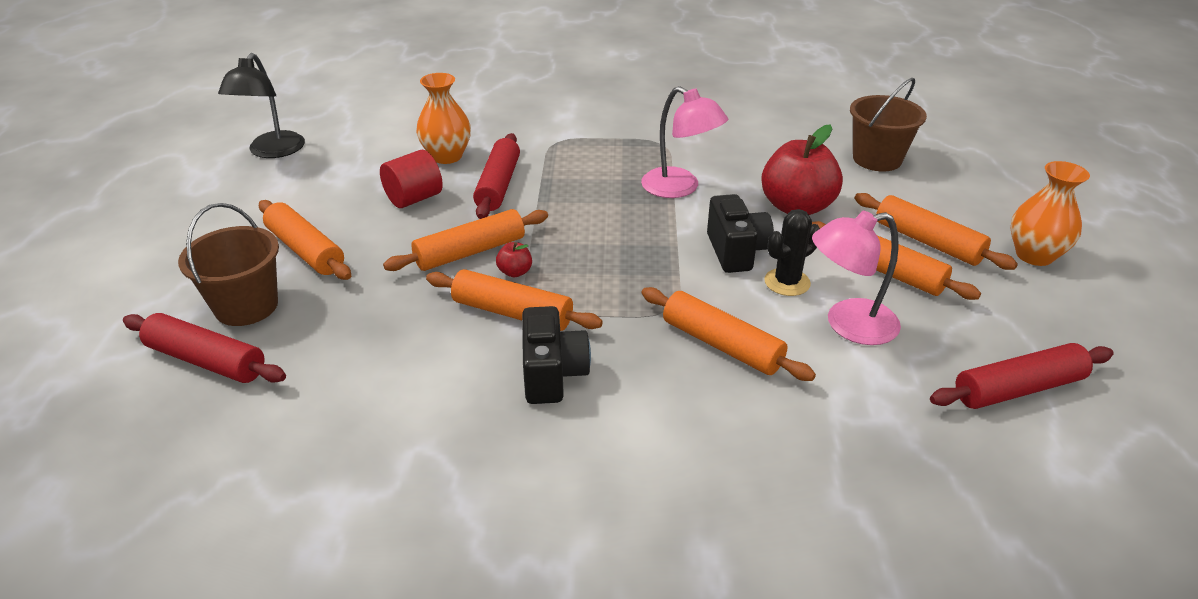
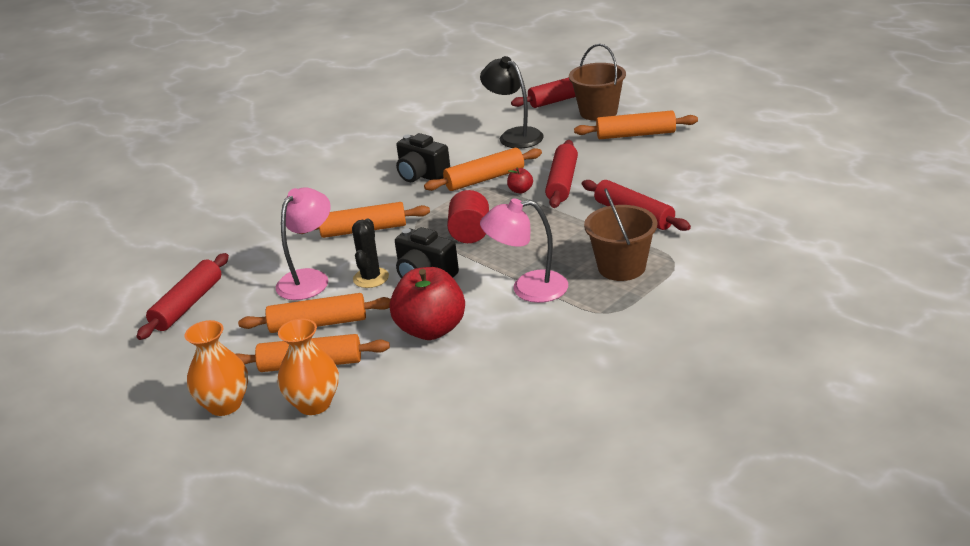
camera: 135 degrees right, 5 degrees down
black lamp [218,53,305,158] -> black lamp moved to [480,56,544,149]
red cylinder [380,150,443,208] -> red cylinder moved to [447,190,489,243]
orange rolling pin [383,209,548,271] -> red rolling pin [545,140,578,208]
orange vase [416,73,471,164] -> orange vase moved to [278,319,339,415]
brown bucket [850,78,927,171] -> brown bucket moved to [584,188,657,281]

